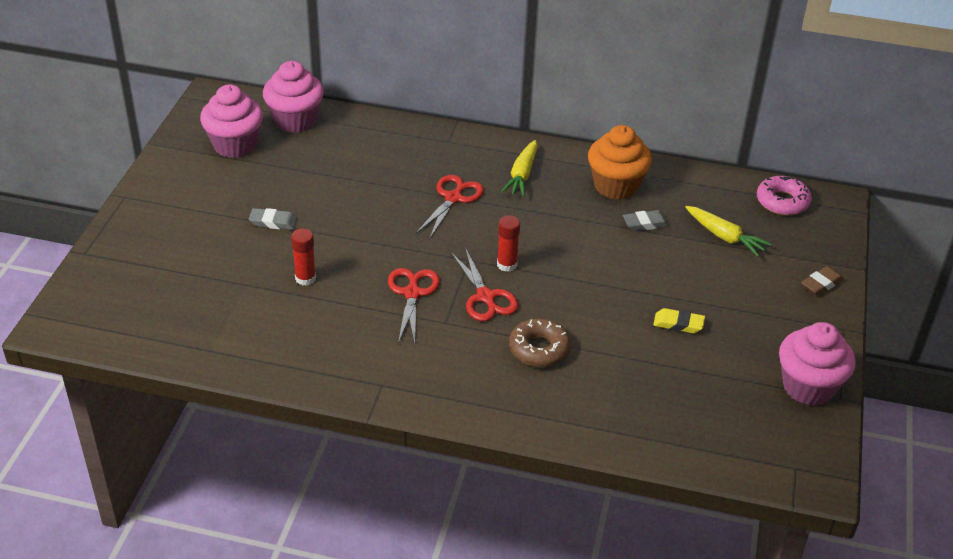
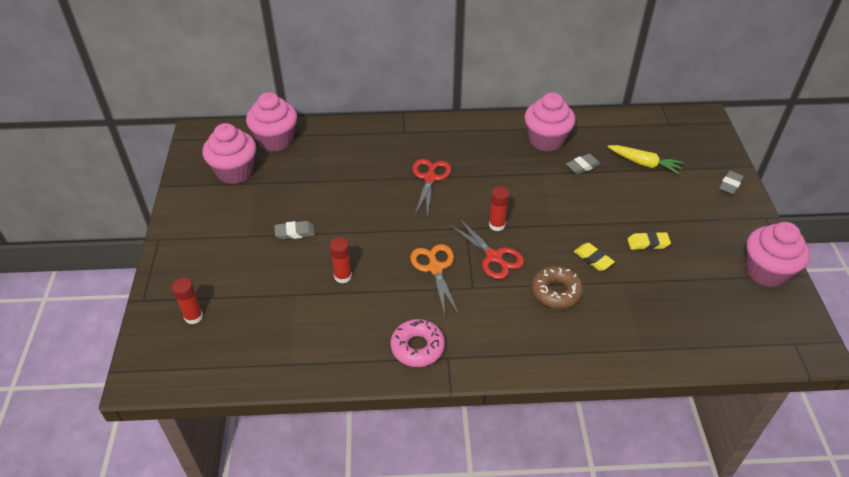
camera: 15 degrees left, 5 degrees up
red scissors [388,268,440,345] -> orange scissors [410,244,459,315]
yellow carrot [501,140,537,197] -> none
orange cupcake [588,125,652,200] -> pink cupcake [524,92,576,152]
pink donut [757,176,812,216] -> pink donut moved to [390,319,445,367]
brown eraser [801,266,844,295] -> grey eraser [719,171,744,195]
none -> red glue stick [172,277,203,324]
none -> yellow eraser [574,243,615,271]

